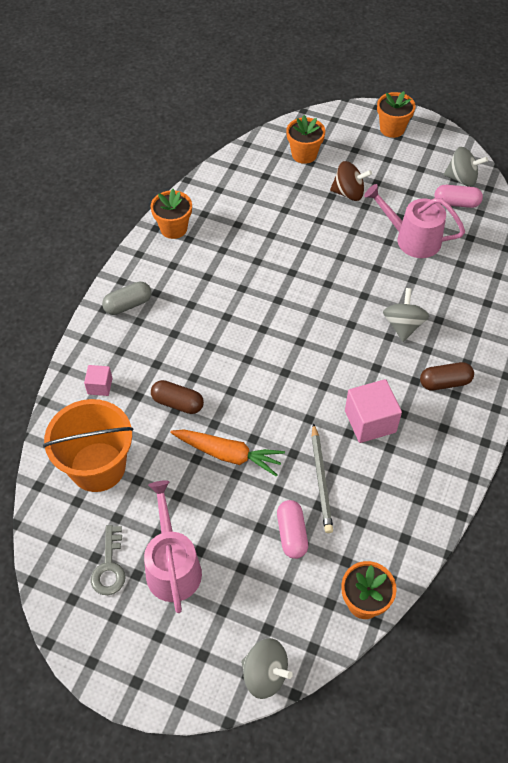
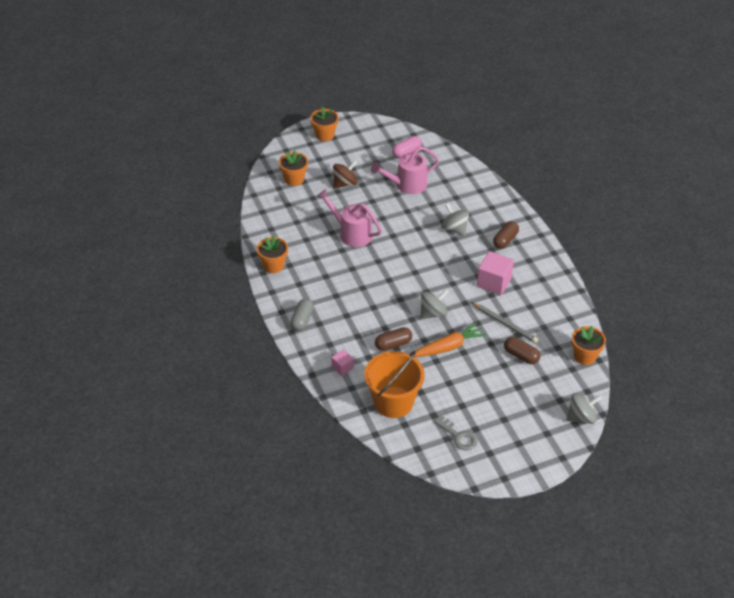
camera: 45 degrees left, 10 degrees down
pink watering can [144,480,202,613] -> pink watering can moved to [317,189,382,247]
pink capsule [277,500,308,559] -> brown capsule [504,337,540,364]
grey spinning top [444,147,488,187] -> grey spinning top moved to [420,289,449,319]

